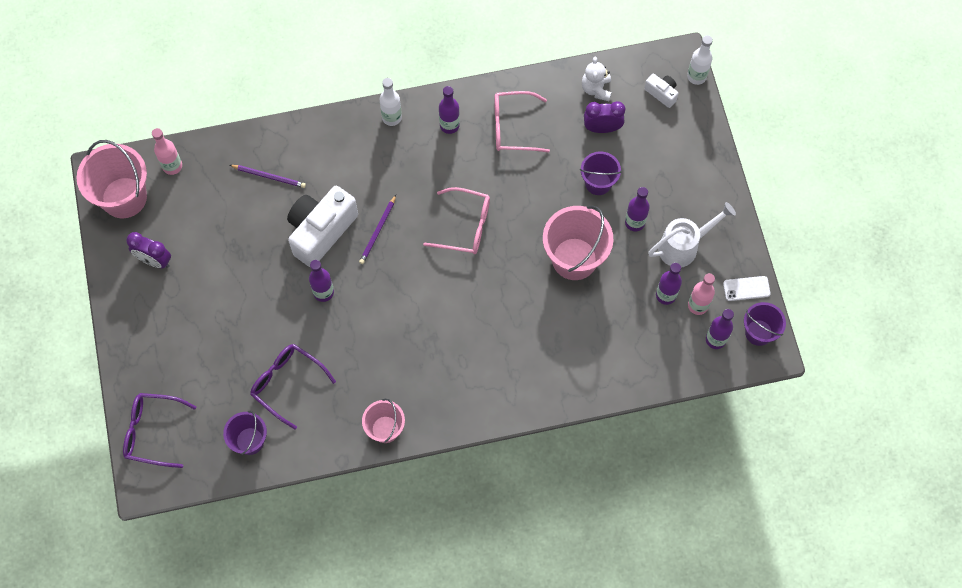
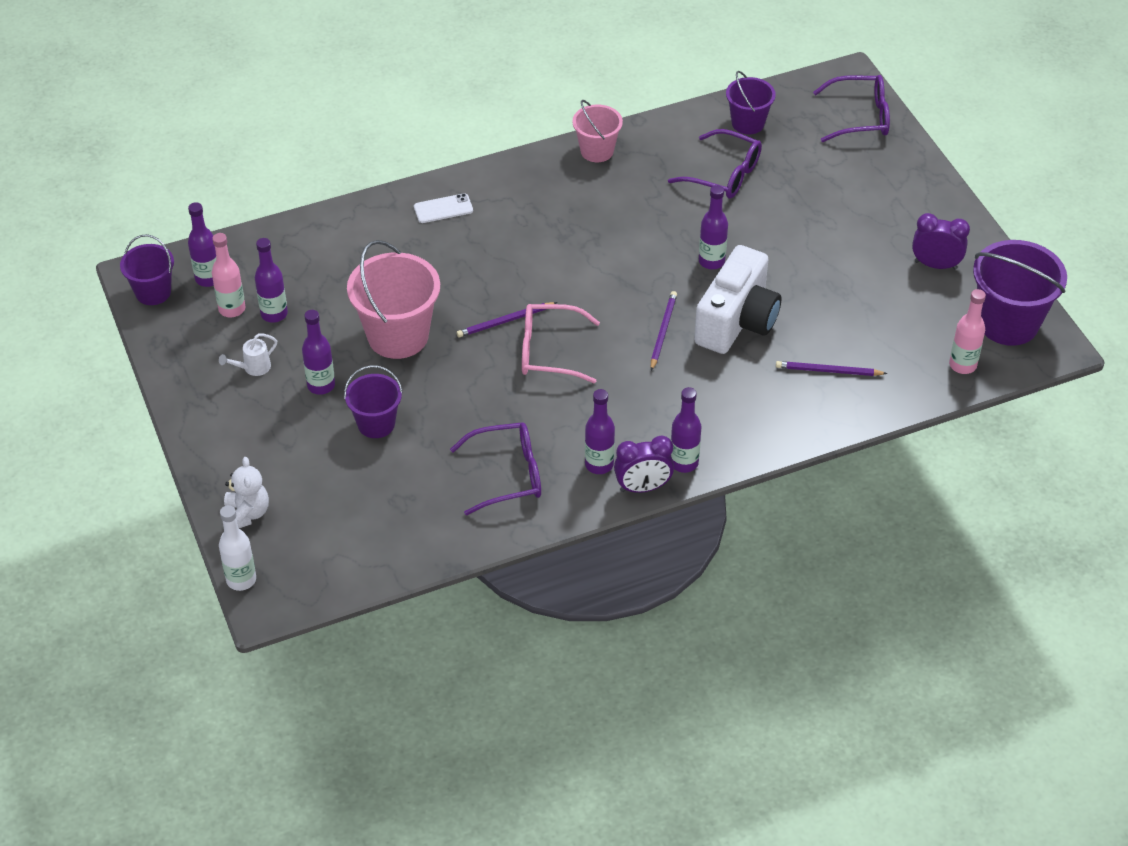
camera: 170 degrees right, 20 degrees down
pink bucket [76,140,147,218] -> purple bucket [973,240,1067,346]
white bottle [380,78,402,126] -> purple bottle [671,387,701,473]
pink glasses [494,91,550,153] -> purple glasses [450,422,541,515]
white teddy bear [582,56,611,101] -> white teddy bear moved to [224,457,269,528]
purple clock [584,101,625,133] -> purple clock moved to [614,436,674,493]
white camera [644,74,679,108] -> none
white watering can [648,202,736,267] -> white watering can [219,333,277,376], size x0.51
white phone [723,276,771,301] -> white phone moved to [414,193,473,223]
none -> purple pencil [456,302,557,337]

